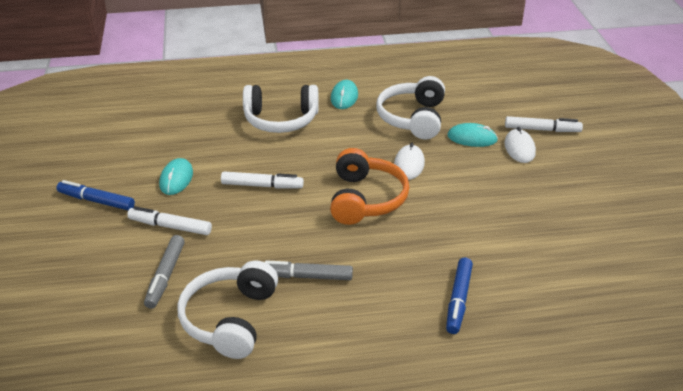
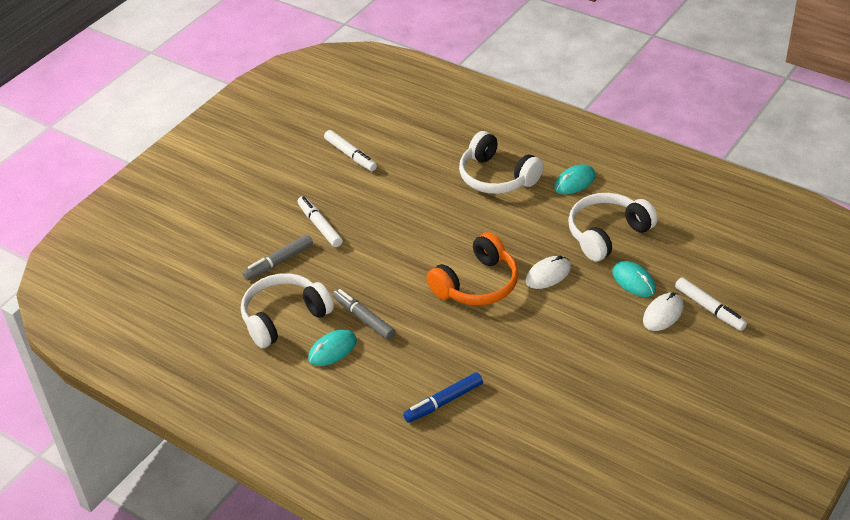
camera: 45 degrees right, 5 degrees up
blue marker [57,180,135,210] -> none
turquoise mouse [159,158,193,195] -> turquoise mouse moved to [308,329,357,366]
white marker [221,171,304,189] -> white marker moved to [324,130,377,171]

